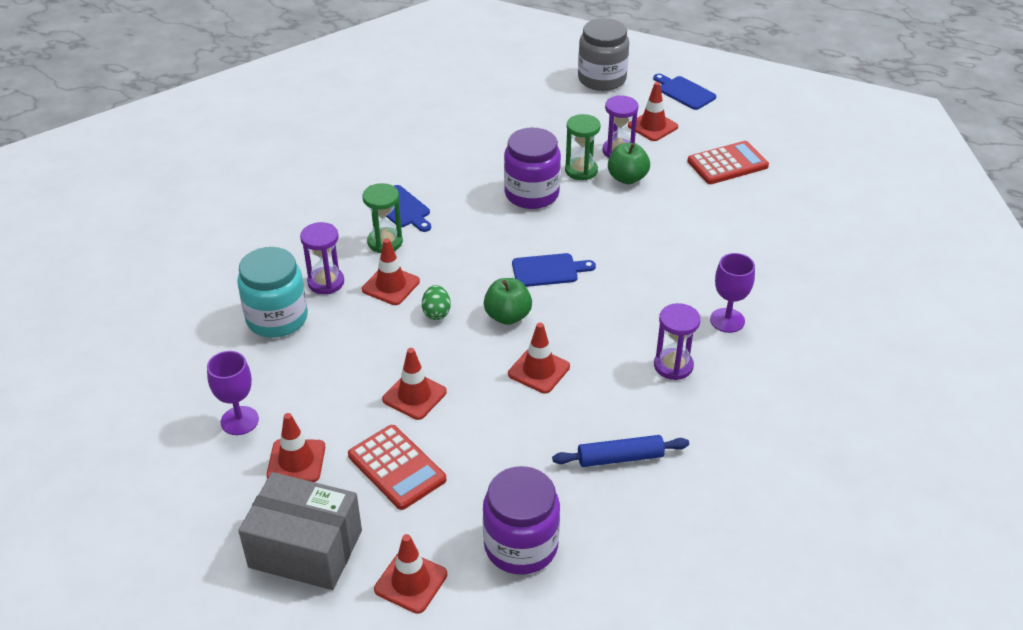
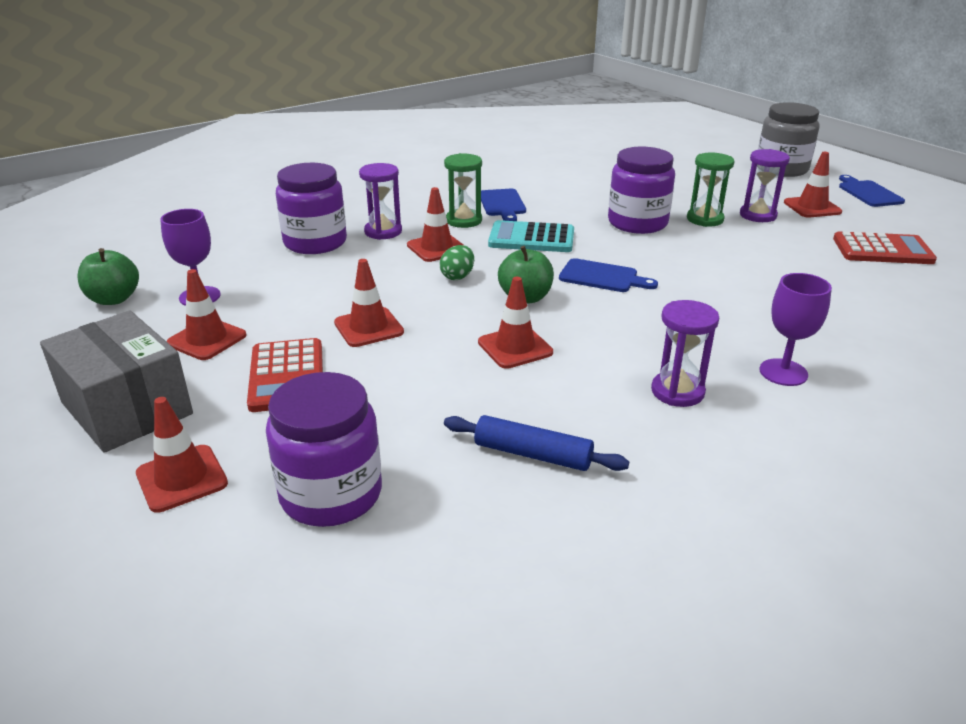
camera: 30 degrees right, 10 degrees down
turquoise jar [237,247,308,338] -> purple jar [276,163,347,254]
green apple [608,143,650,184] -> green apple moved to [77,248,139,305]
none -> turquoise calculator [488,220,574,252]

